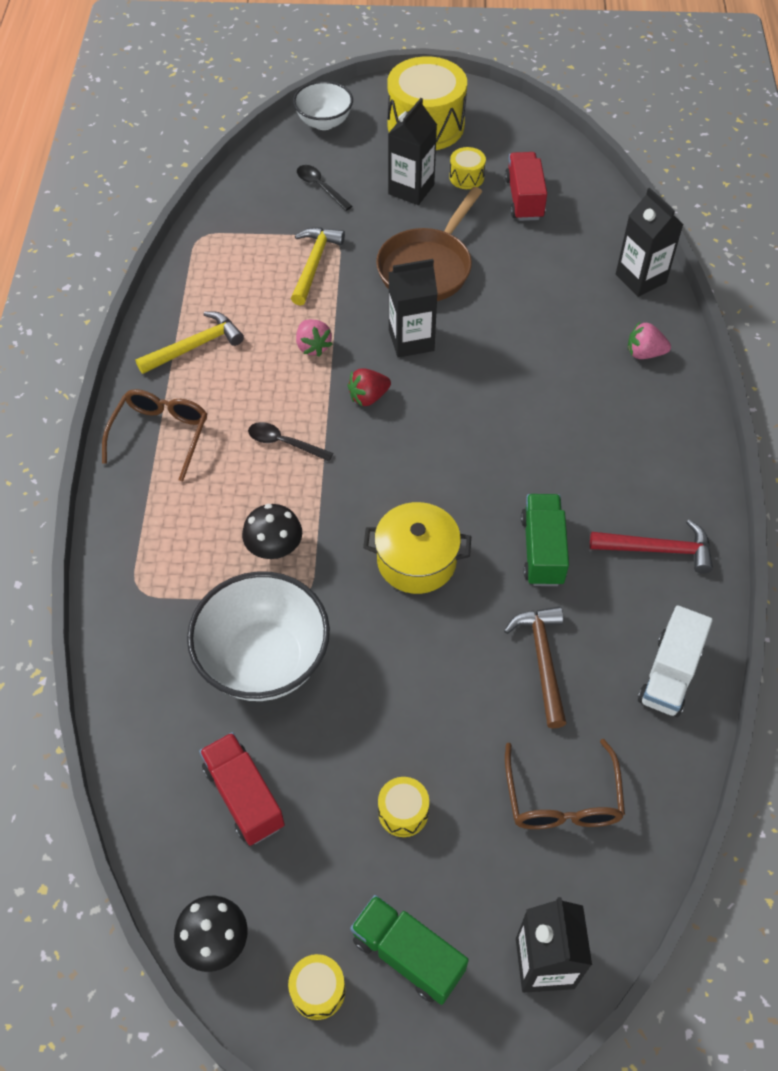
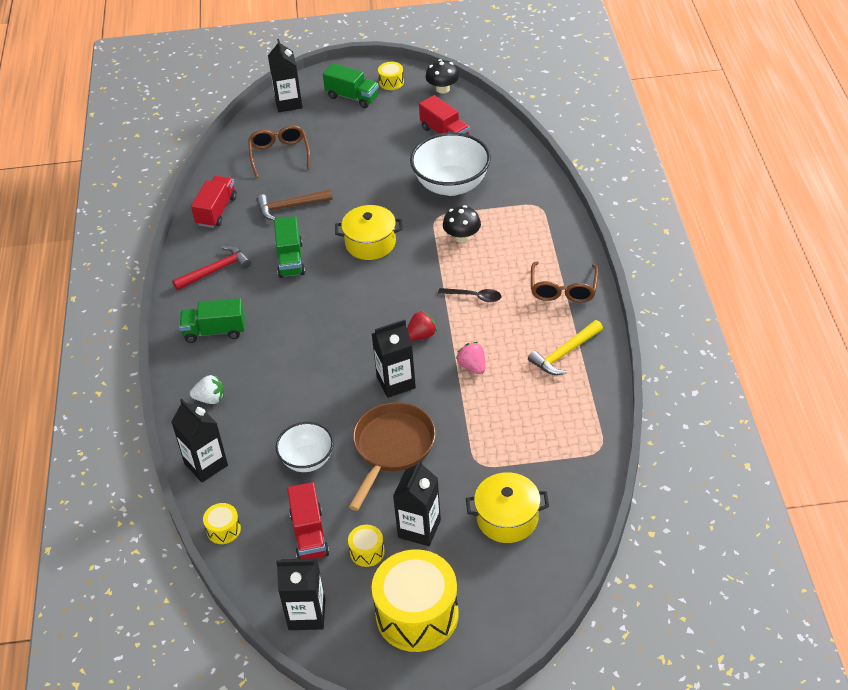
camera: 175 degrees right, 10 degrees down
yellow hammer [291,227,345,305] -> none
white bowl [293,81,353,130] -> white bowl moved to [276,422,334,472]
black spoon [297,165,352,211] -> yellow pot [466,472,549,543]
yellow drum [378,777,429,837] -> yellow drum moved to [203,503,241,544]
brown hammer [504,607,567,728] -> brown hammer turned 90 degrees clockwise [257,189,333,220]
red hammer [590,520,713,574] -> red hammer turned 150 degrees clockwise [172,246,251,290]
pink strawberry [628,322,671,359] -> white strawberry [190,375,224,404]
white truck [638,605,713,717] -> red truck [191,176,237,228]
none -> green truck [179,298,245,343]
none -> black carton [276,558,325,630]

